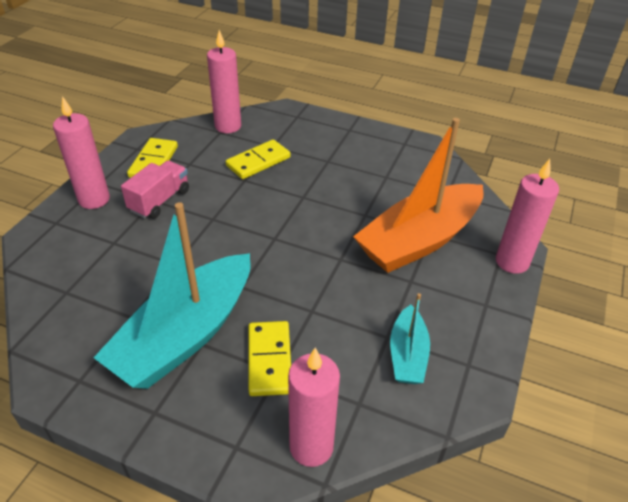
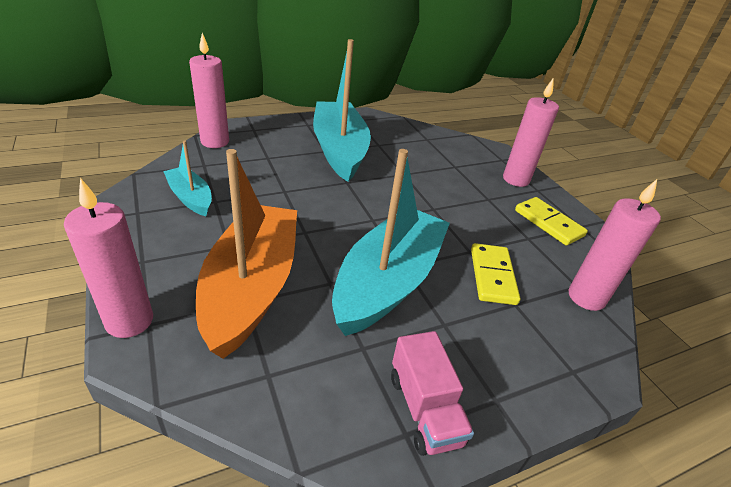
camera: 130 degrees right, 5 degrees down
pink truck [121,160,189,219] -> pink truck moved to [391,331,474,456]
yellow domino [249,321,291,396] -> none
none -> turquoise boat [332,149,450,336]

